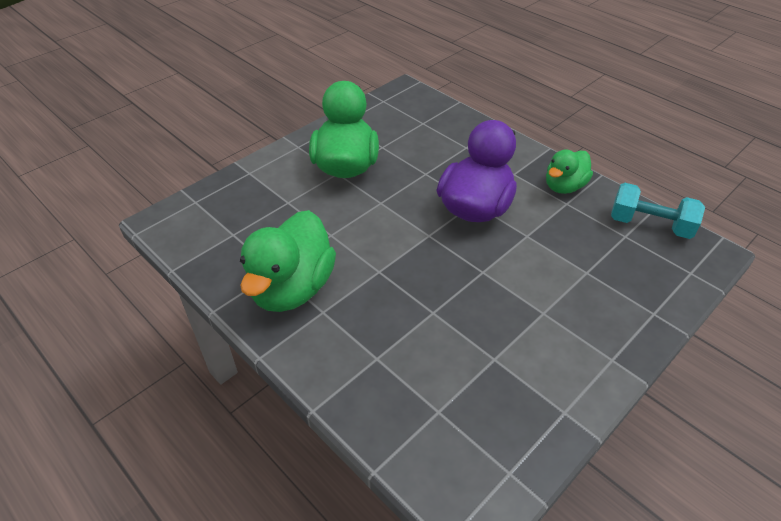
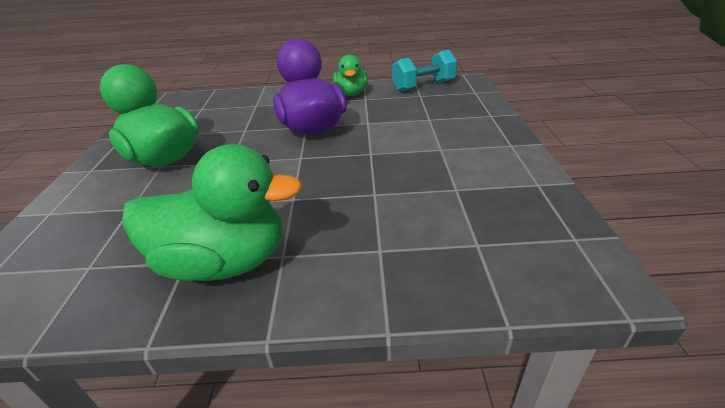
camera: 45 degrees left, 10 degrees down
green duck [240,210,336,312] -> green duck turned 60 degrees counterclockwise [122,144,302,281]

